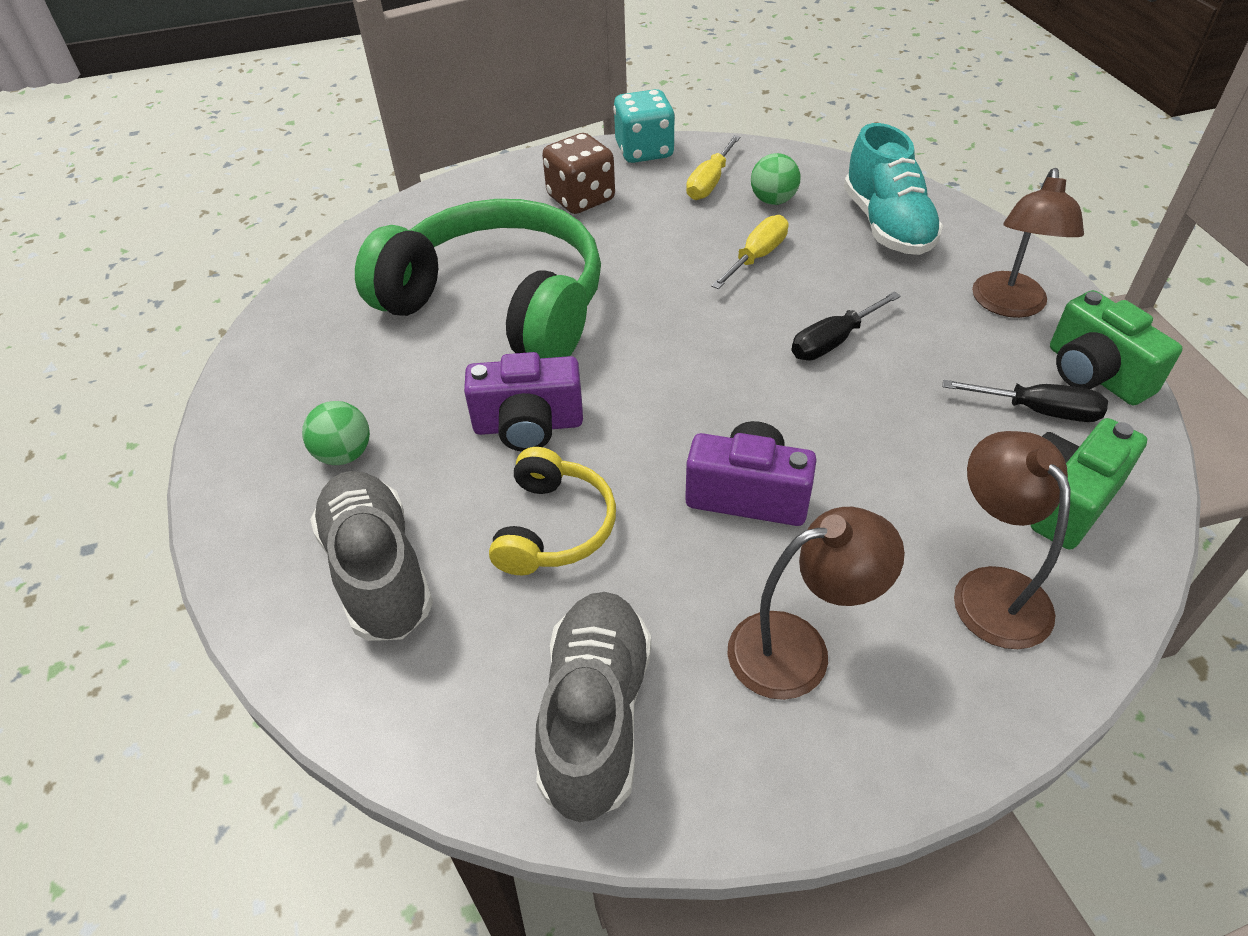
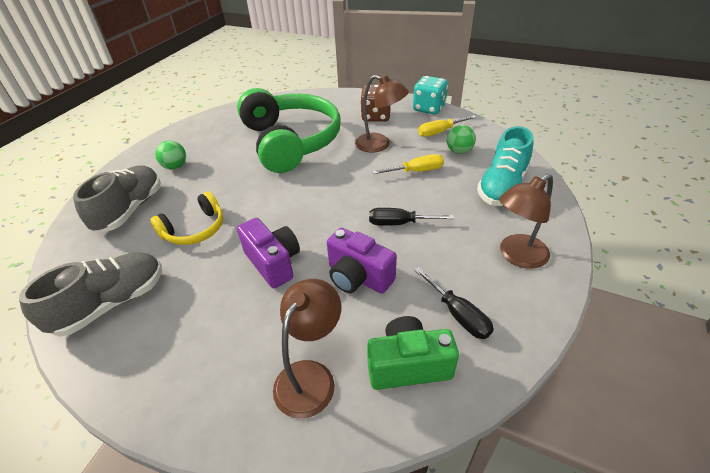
camera: 40 degrees right, 5 degrees down
purple camera [464,352,583,452] -> purple camera moved to [327,228,397,293]
brown lamp [728,507,905,700] -> brown lamp moved to [355,74,409,152]
green camera [1050,290,1183,405] -> none

